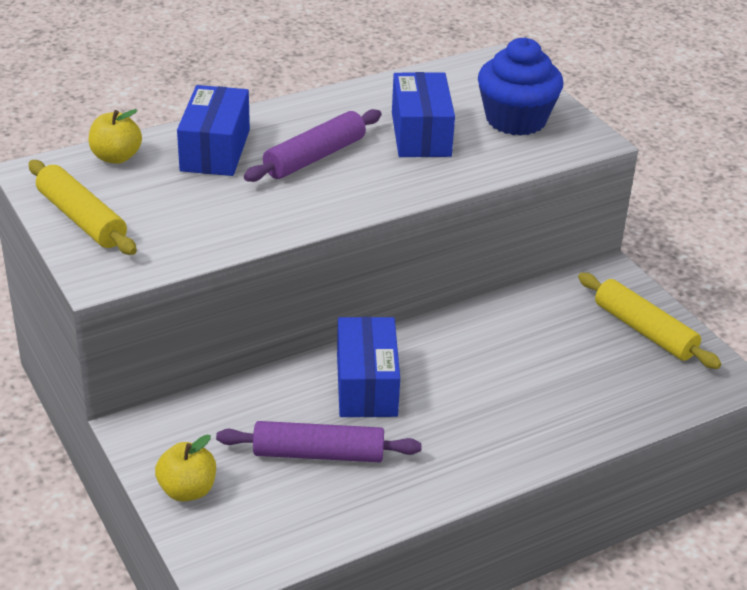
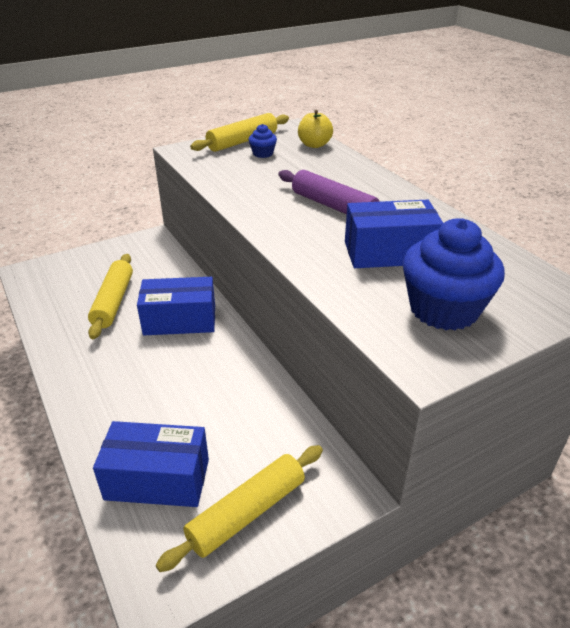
camera: 90 degrees right, 0 degrees up
yellow apple [155,435,216,501] -> none
blue box [177,85,250,176] -> blue box moved to [93,421,209,507]
purple rolling pin [216,421,422,463] -> yellow rolling pin [88,254,133,339]
none -> blue cupcake [248,124,277,158]

